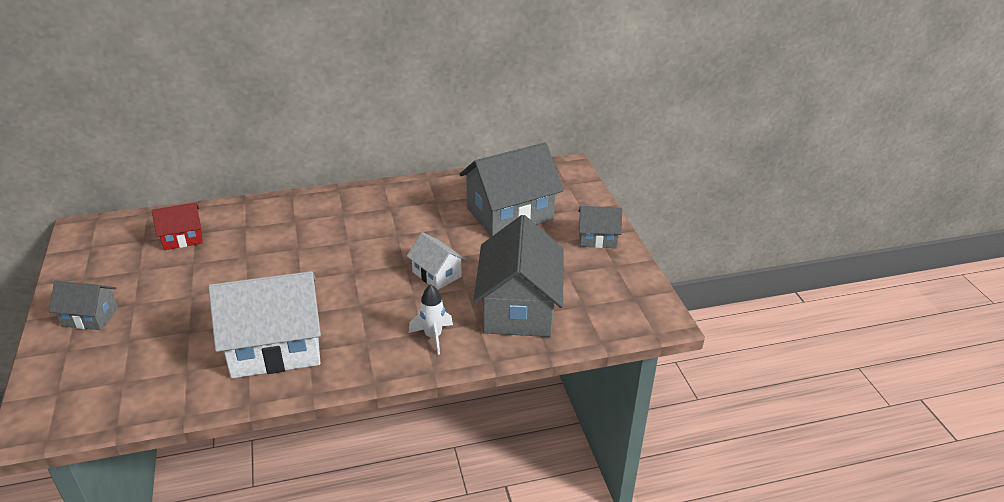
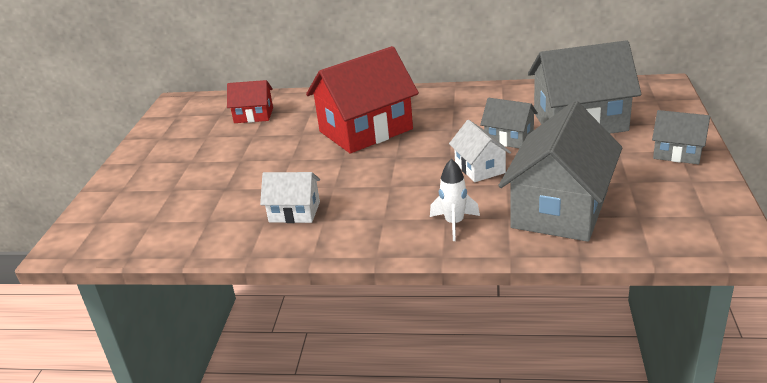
camera: 25 degrees right, 5 degrees down
grey house [49,281,118,330] -> grey house moved to [480,98,538,149]
white house [208,271,321,378] -> white house [260,172,320,223], size x0.51
none -> red house [306,46,419,154]

